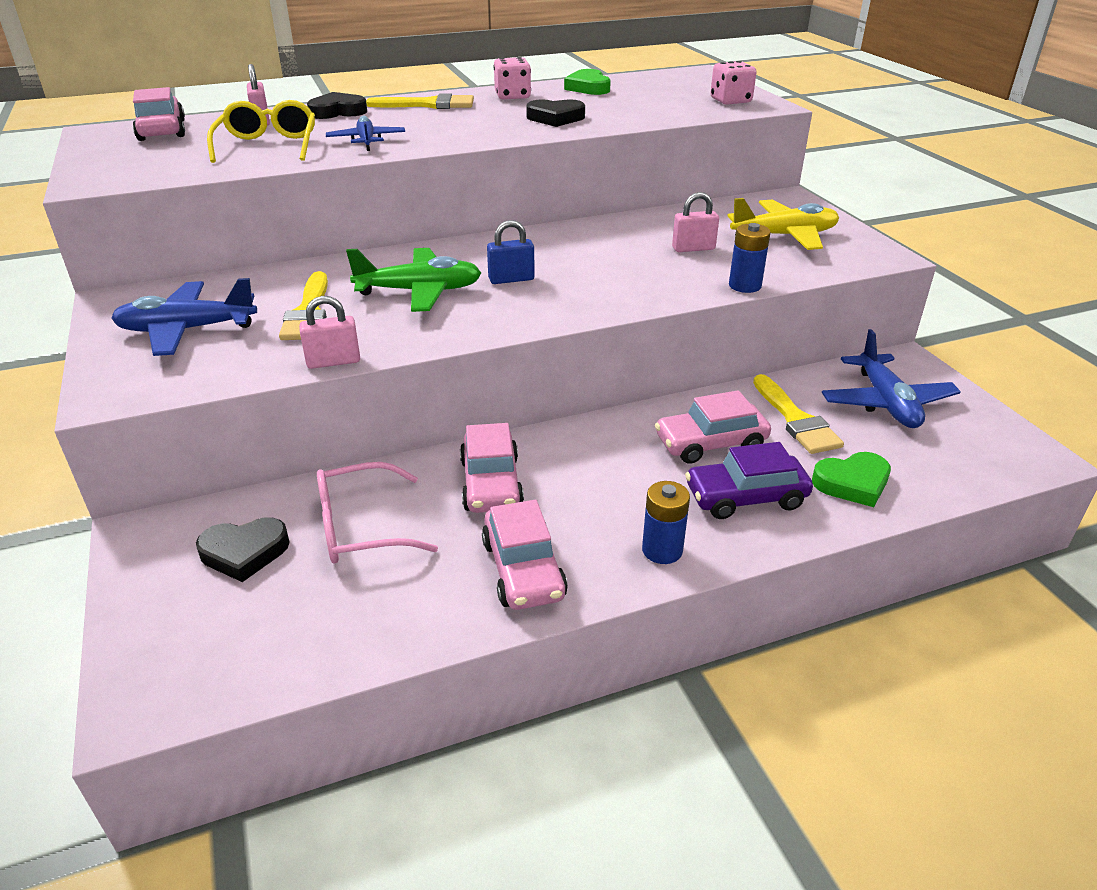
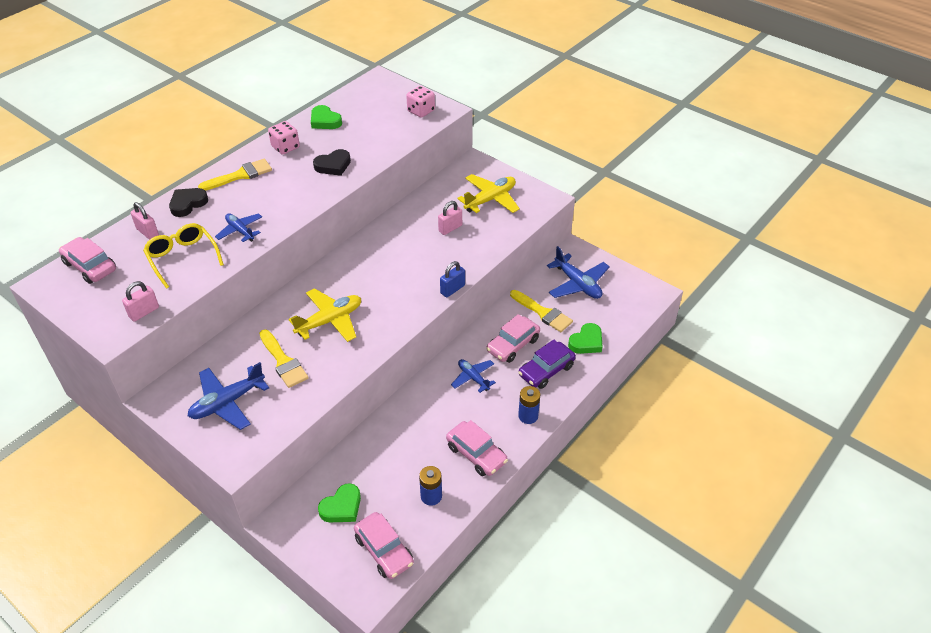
camera: 30 degrees left, 10 degrees up
black heart [196,518,290,582] -> green heart [318,483,361,522]
pink padlock [299,296,360,369] -> pink padlock moved to [122,281,159,322]
pink glasses [317,462,438,564] -> none
green plane [346,248,481,312] -> yellow plane [289,288,361,342]
pink car [460,423,524,513] -> pink car moved to [354,512,414,579]
blue padlock [487,220,535,284] -> blue padlock moved to [440,261,465,297]
blue battery [729,223,771,293] -> blue battery moved to [419,466,442,506]
none -> blue plane [451,359,496,393]

